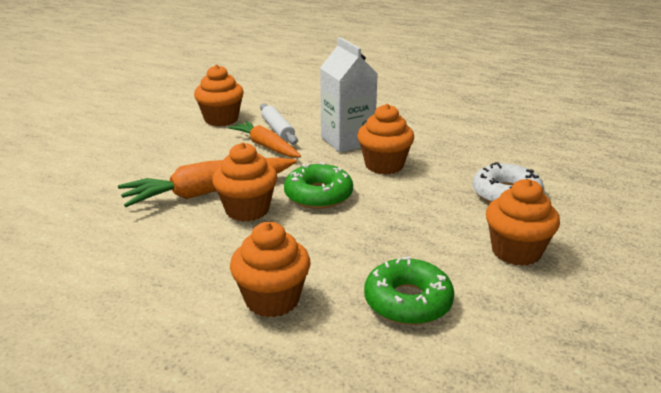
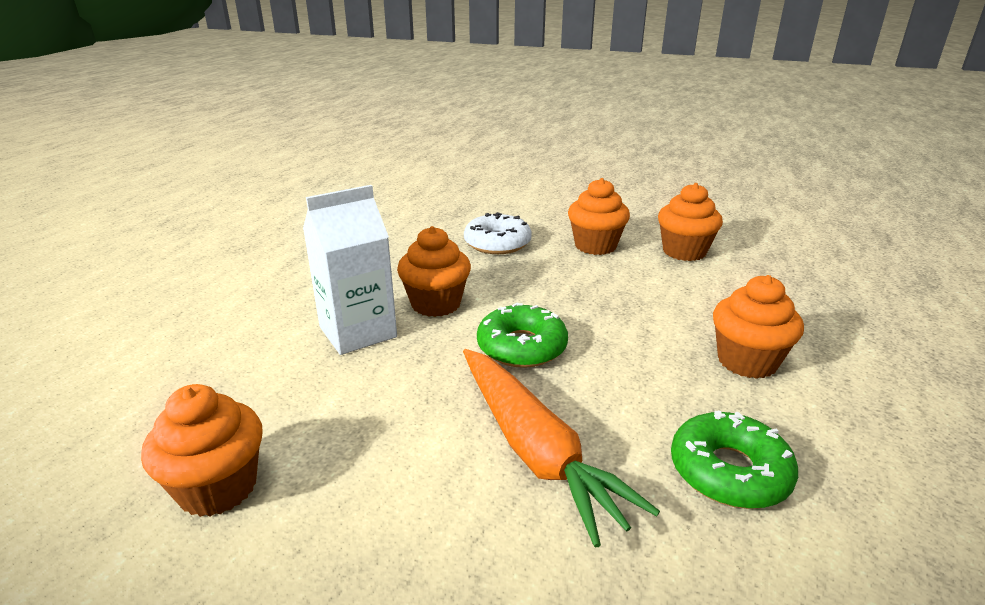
camera: 95 degrees left, 0 degrees up
orange cupcake [212,142,277,222] -> orange cupcake moved to [658,183,723,261]
orange carrot [228,121,301,157] -> none
white rolling pin [260,103,297,144] -> none
green donut [364,257,454,325] -> green donut moved to [671,411,798,509]

